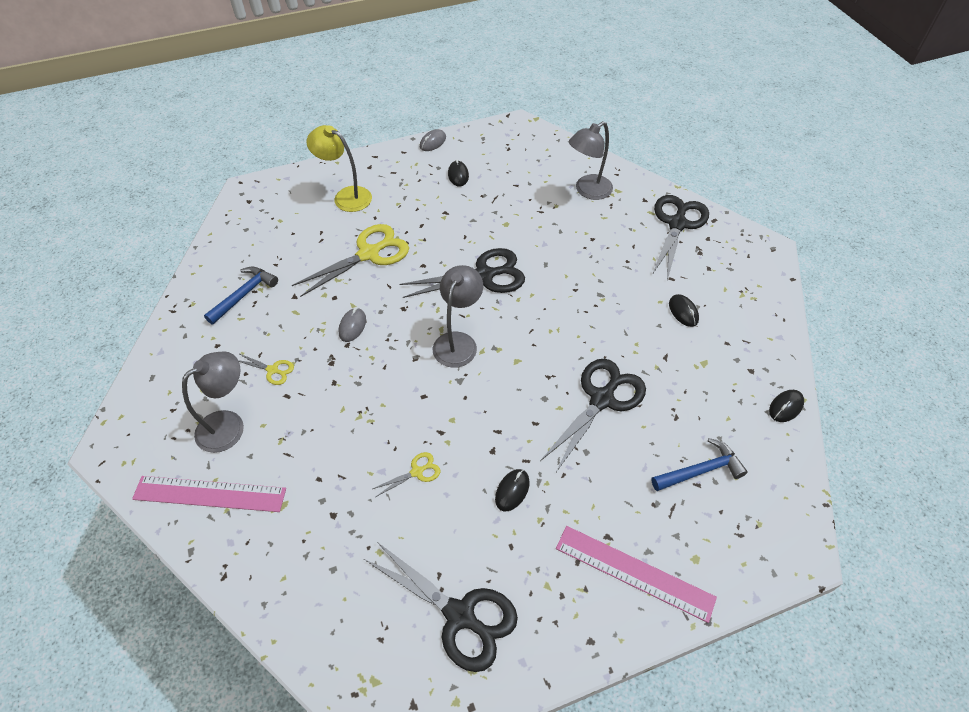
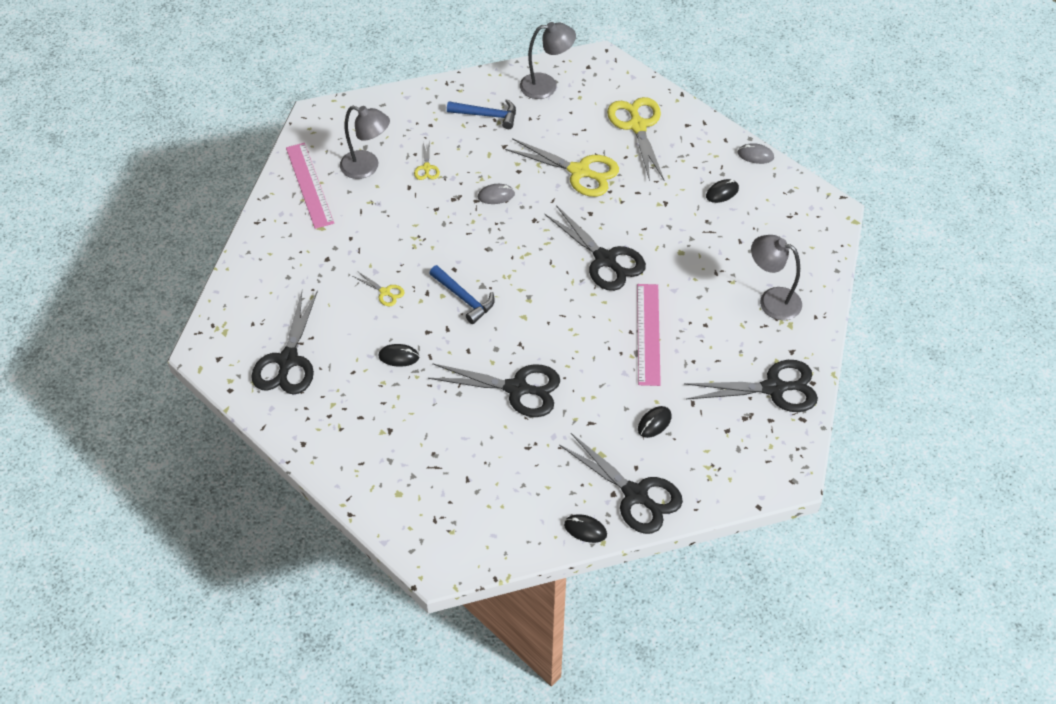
camera: 65 degrees right, 0 degrees up
yellow lamp [306,125,372,212] -> yellow scissors [607,97,664,181]
grey lamp [433,265,483,368] -> grey lamp moved to [520,22,576,99]
pink ruler [556,526,717,623] -> pink ruler moved to [637,284,661,386]
blue hammer [651,438,748,491] -> blue hammer moved to [429,265,495,324]
none -> black scissors [559,433,683,534]

